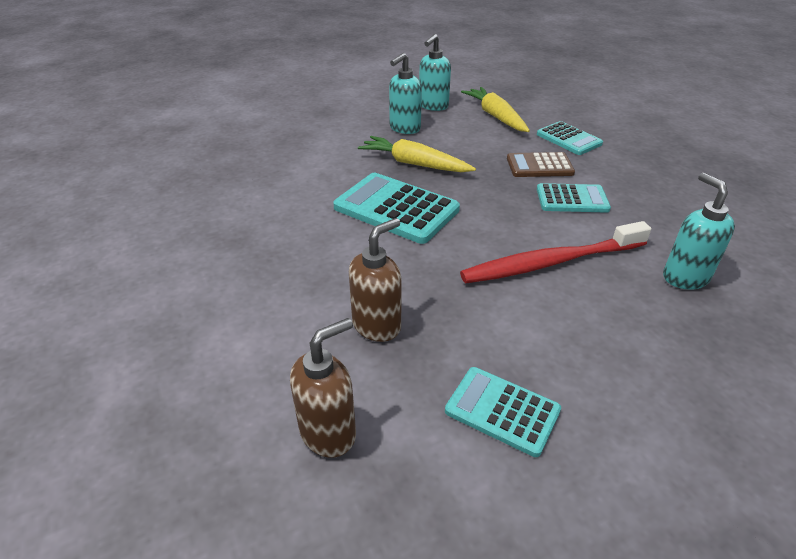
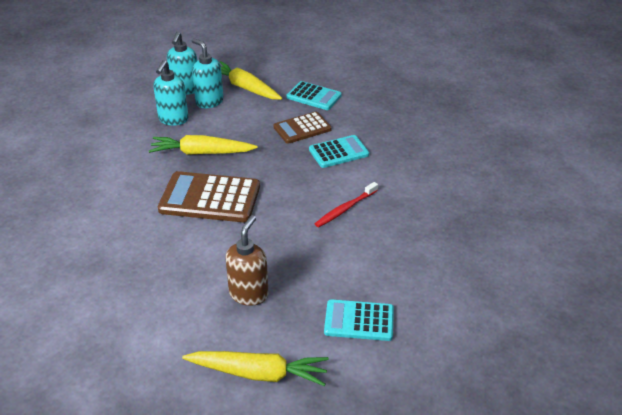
camera: 25 degrees left, 0 degrees up
brown soap dispenser [290,318,356,458] -> yellow carrot [182,351,329,386]
turquoise calculator [333,173,460,244] -> brown calculator [158,171,260,223]
red toothbrush [460,221,651,283] -> red toothbrush [315,182,378,227], size x0.55
turquoise soap dispenser [663,173,735,290] -> turquoise soap dispenser moved to [192,38,224,108]

